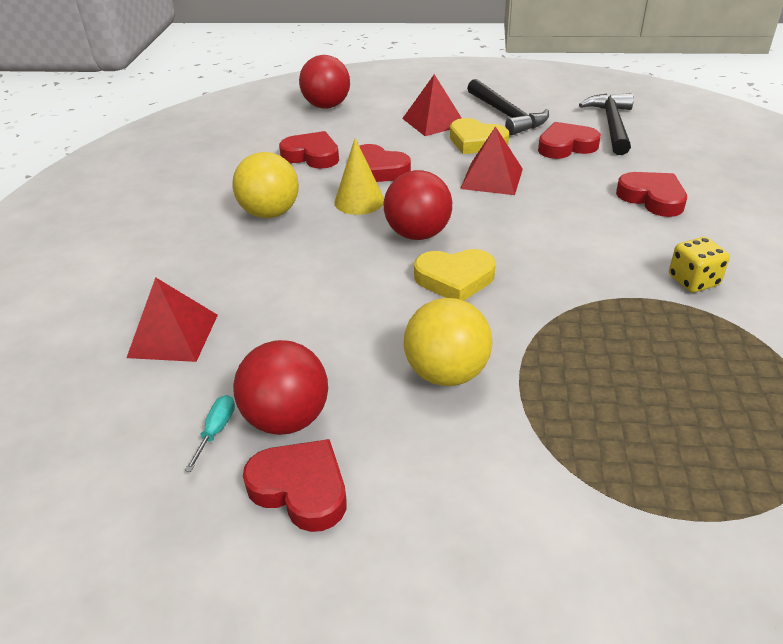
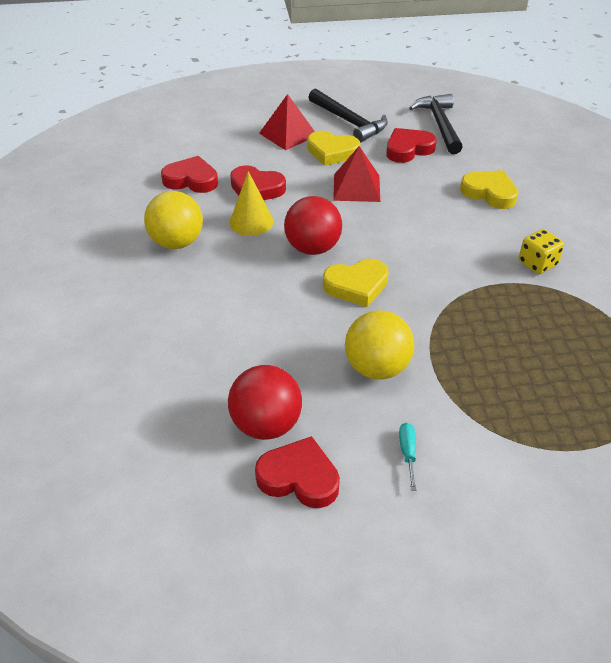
camera: 15 degrees left, 5 degrees up
red pyramid [126,277,218,362] -> none
turquoise screwdriver [185,395,235,472] -> turquoise screwdriver moved to [399,423,416,491]
red ball [299,55,350,109] -> none
red heart [616,172,687,217] -> yellow heart [460,170,519,209]

